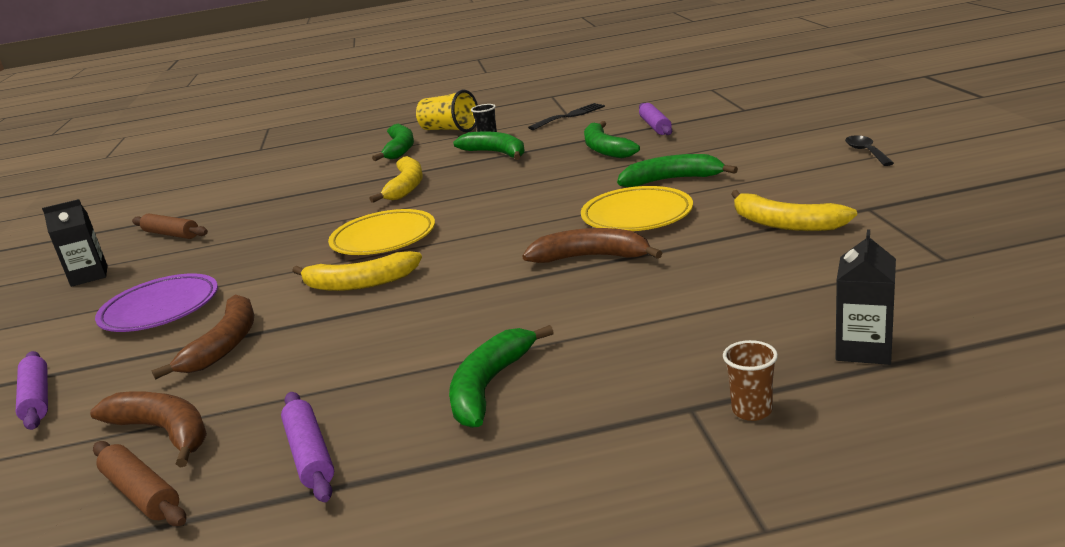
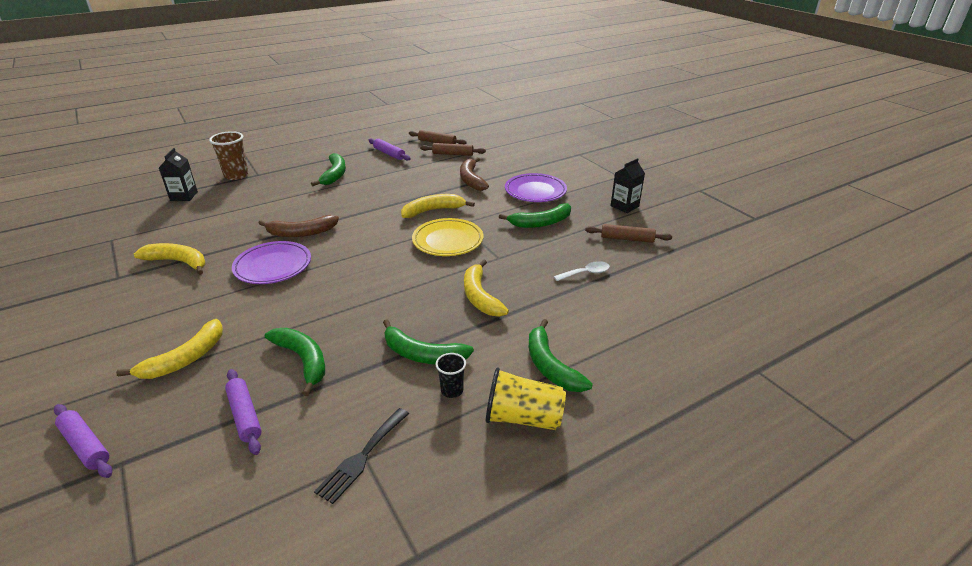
camera: 155 degrees right, 10 degrees up
purple rolling pin [16,351,48,430] -> purple rolling pin moved to [54,404,112,478]
brown banana [90,391,207,468] -> brown rolling pin [420,143,486,156]
yellow plate [581,186,693,231] -> purple plate [232,241,311,284]
green banana [617,154,738,187] -> green banana moved to [499,203,571,228]
brown cup [723,340,778,421] -> brown cup [209,131,248,180], size x1.76
black spoon [845,135,894,166] -> none
none -> yellow banana [116,319,223,379]
none -> white spoon [554,261,610,281]

